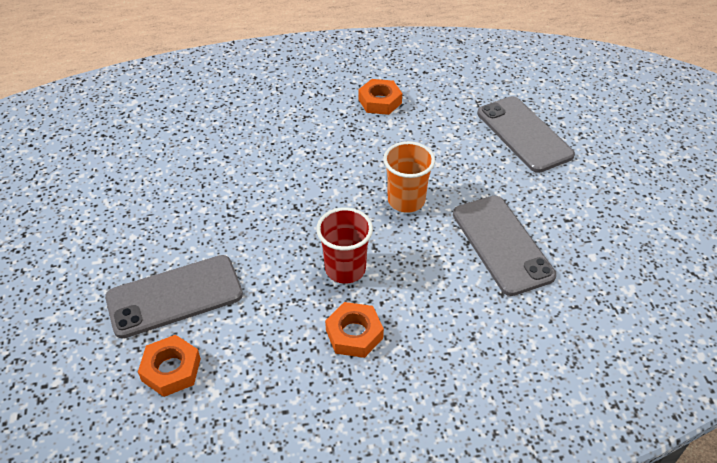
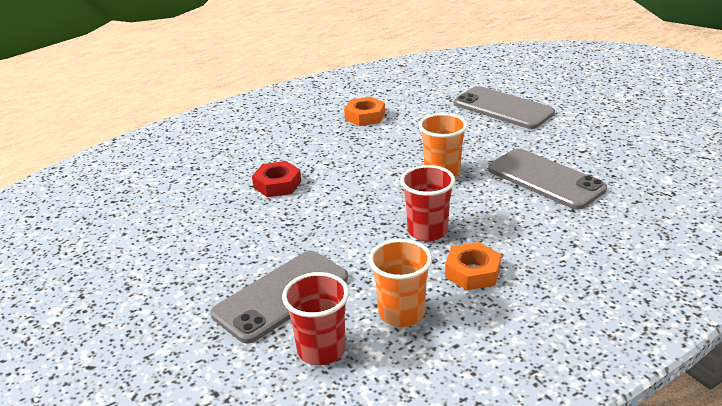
camera: 20 degrees left, 15 degrees down
orange nut [138,335,201,397] -> red cup [282,272,349,365]
none -> red nut [252,161,301,197]
none -> orange cup [369,239,432,327]

